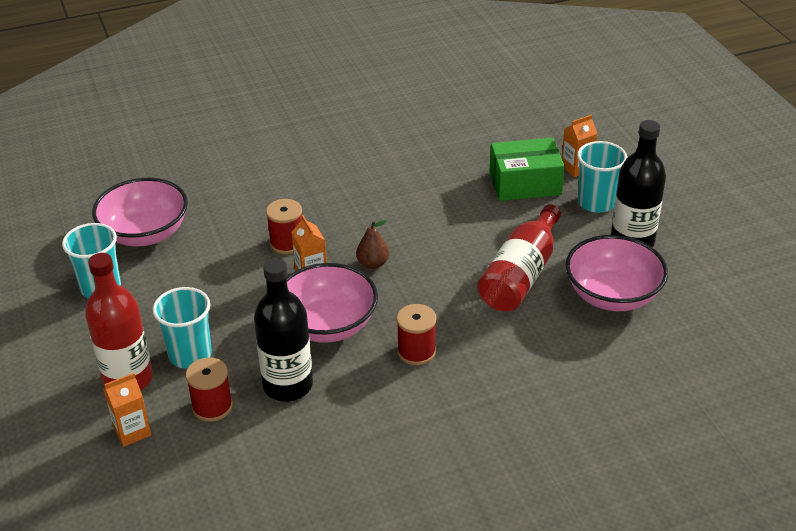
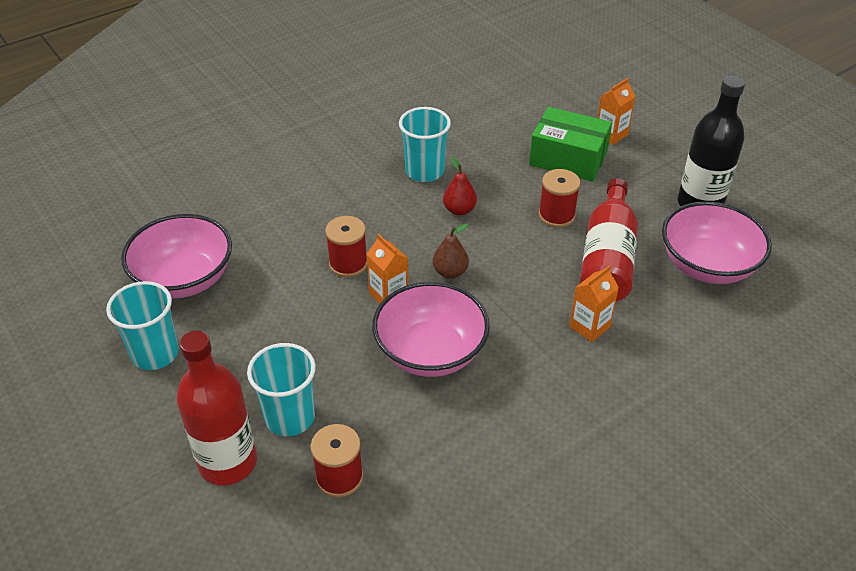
camera: 15 degrees left, 5 degrees up
orange carton [103,373,151,447] -> orange carton moved to [569,266,619,342]
black bottle [254,258,313,401] -> none
red spool [397,304,436,365] -> red spool moved to [538,169,581,228]
green box [490,138,565,201] -> green box turned 45 degrees clockwise [529,107,612,181]
turquoise cup [577,141,627,213] -> turquoise cup moved to [399,107,451,182]
none -> red pear [443,157,477,215]

